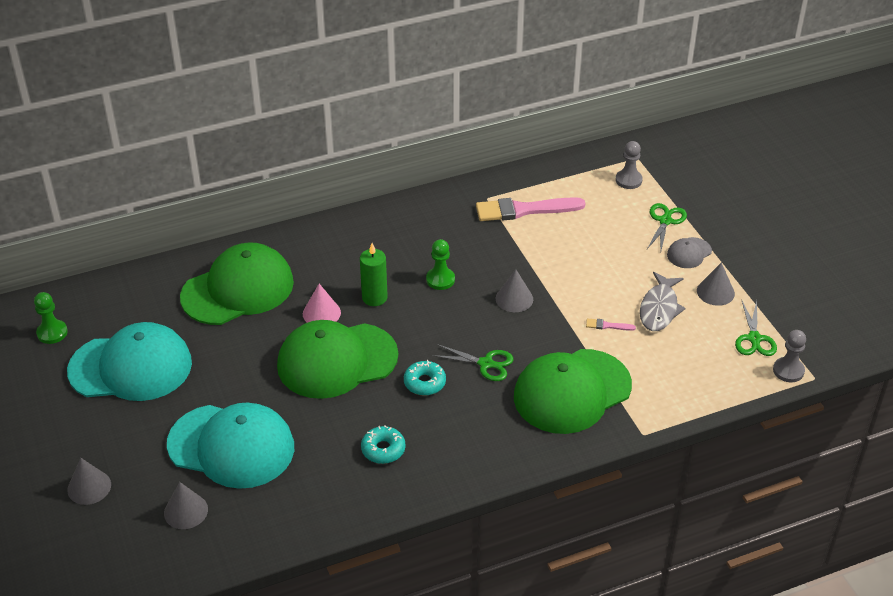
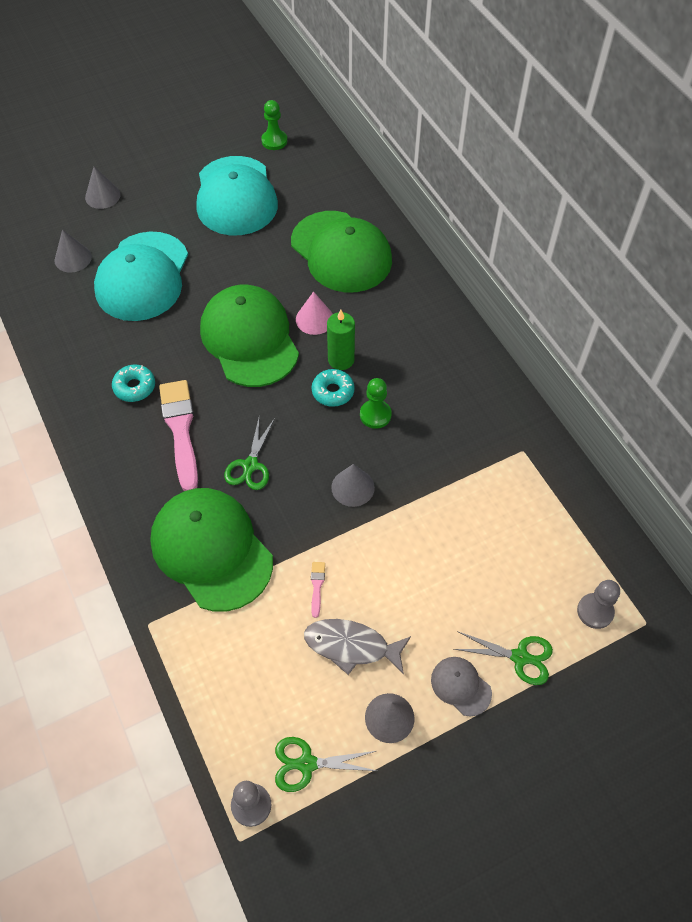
camera: 85 degrees right, 15 degrees up
turquoise donut [404,360,446,396] -> turquoise donut moved to [312,369,355,407]
pink brush [476,197,586,221] -> pink brush moved to [159,380,198,491]

